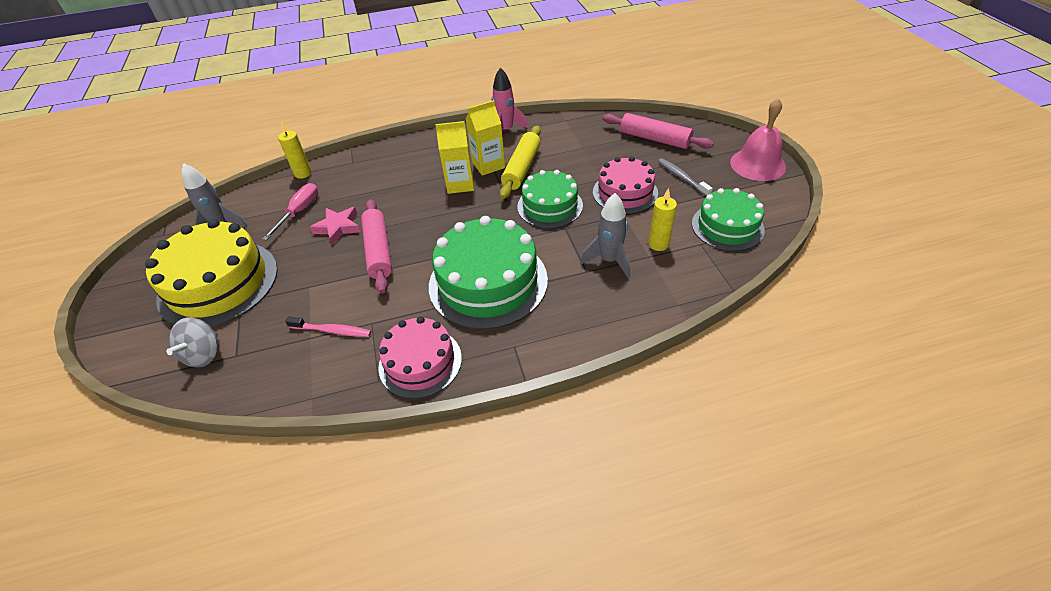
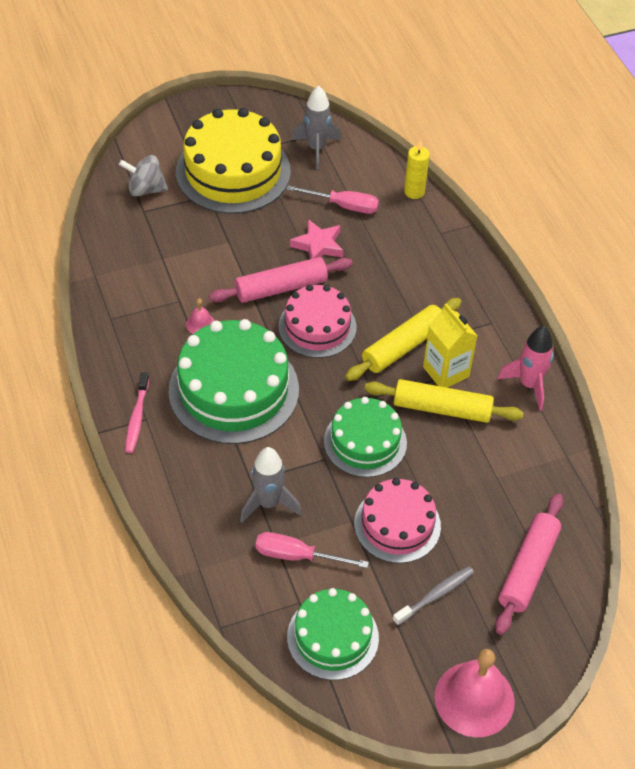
camera: 80 degrees right, 5 degrees up
pink toothbrush [285,316,371,337] -> pink toothbrush moved to [125,372,149,453]
pink cake [378,317,462,399] -> pink cake moved to [278,284,356,358]
yellow carton [435,121,474,194] -> yellow rolling pin [345,298,462,381]
yellow candle [648,188,677,251] -> pink screwdriver [256,532,369,568]
none -> pink bell [186,298,215,334]

